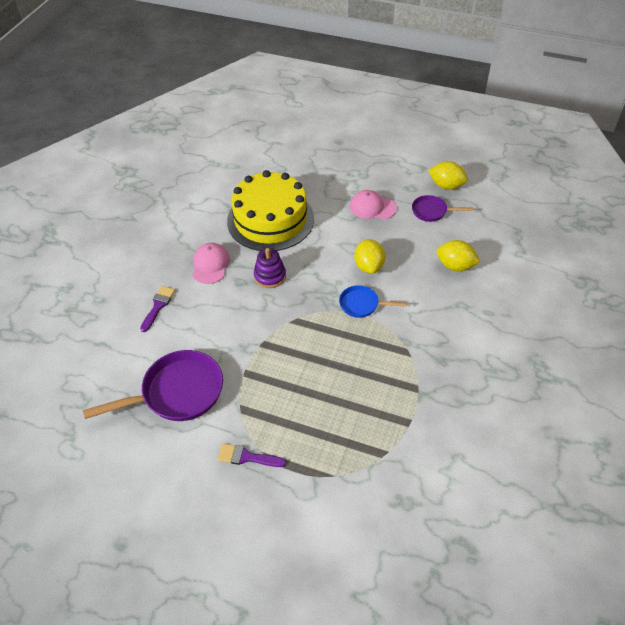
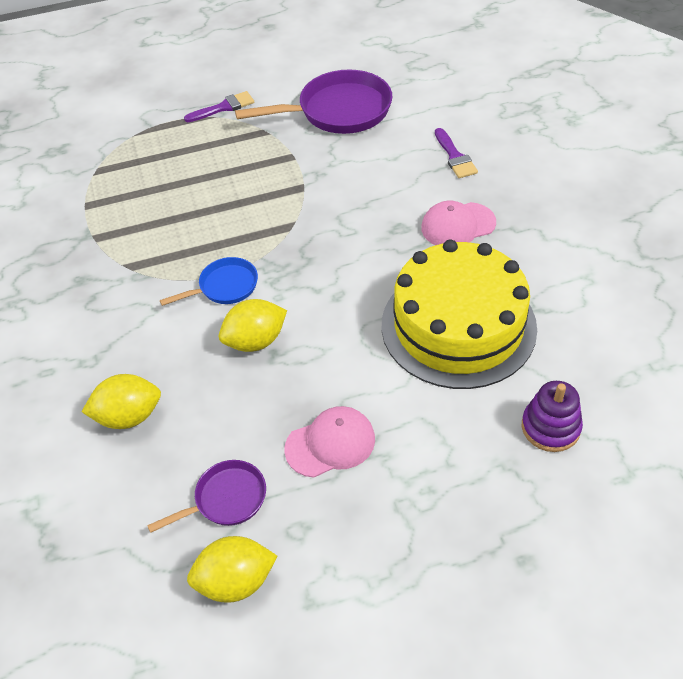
camera: 145 degrees right, 0 degrees up
purple pan [83,350,223,421] -> purple pan turned 135 degrees counterclockwise [235,69,393,134]
pink cap [193,243,230,284] -> pink cap turned 105 degrees clockwise [421,201,496,245]
purple stacking toy [254,248,286,288] -> purple stacking toy moved to [522,381,583,452]
yellow lemon [354,239,385,274] -> yellow lemon turned 75 degrees counterclockwise [219,299,287,352]

